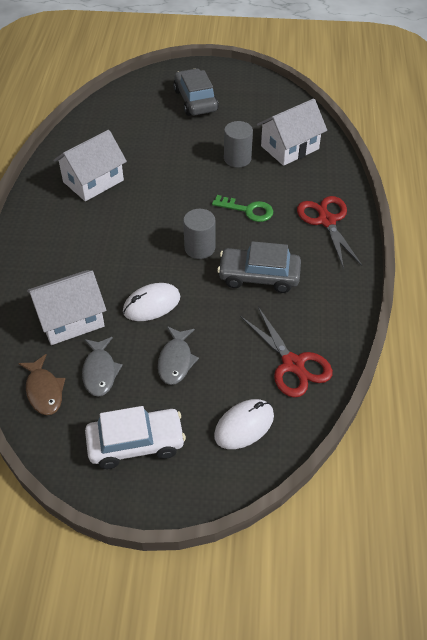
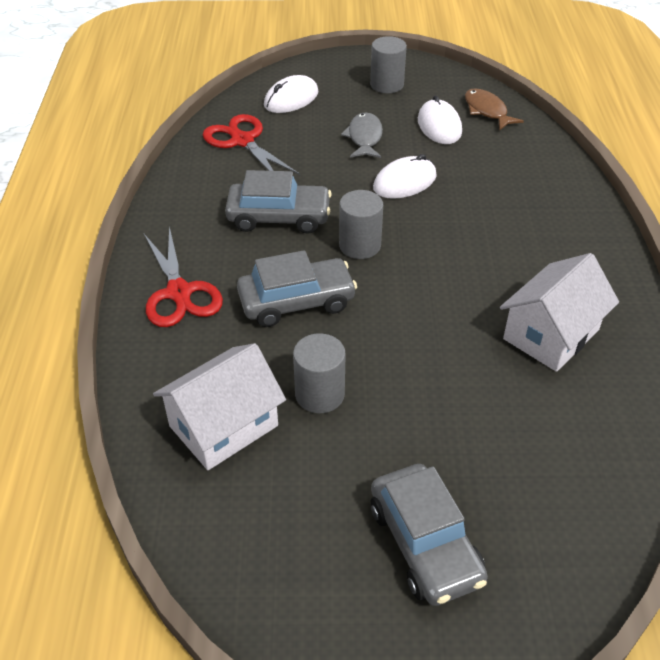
camera: 175 degrees right, 5 degrees down
white house [27,270,107,345] -> none
grey fish [82,337,123,397] -> white mouse [418,95,462,144]
white car [85,406,186,469] -> grey cylinder [370,36,407,93]
green key [212,195,273,222] -> grey car [237,250,357,327]

